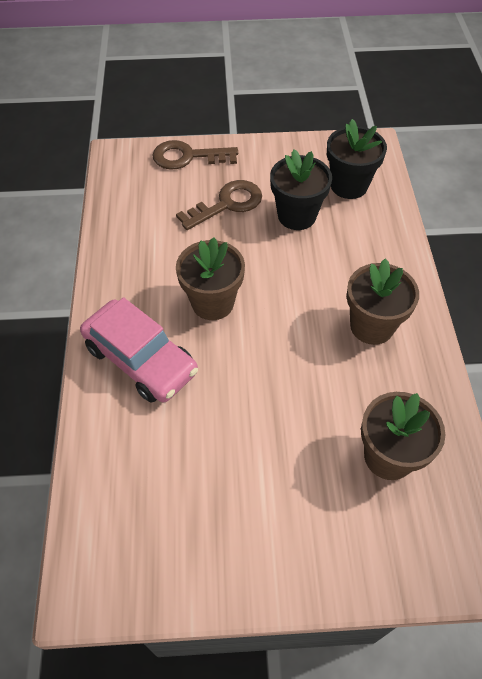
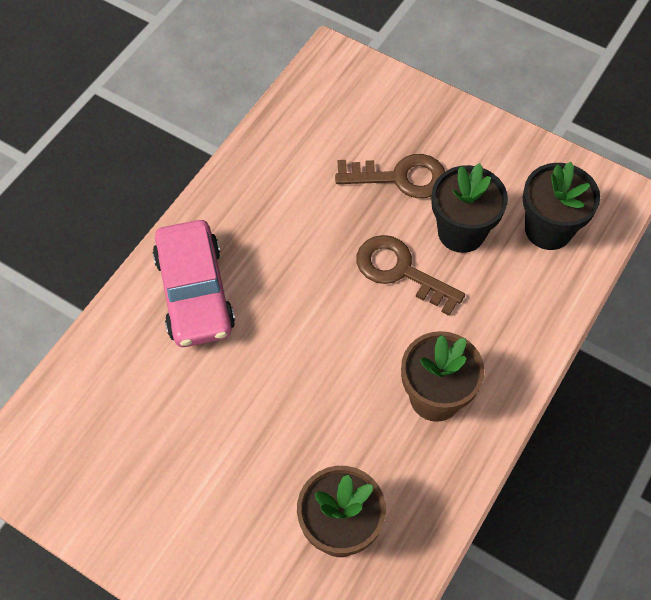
camera: 35 degrees right, 5 degrees up
brown key [152,140,238,170] -> brown key moved to [357,235,465,316]
brown flower pot [176,237,245,320] -> none

